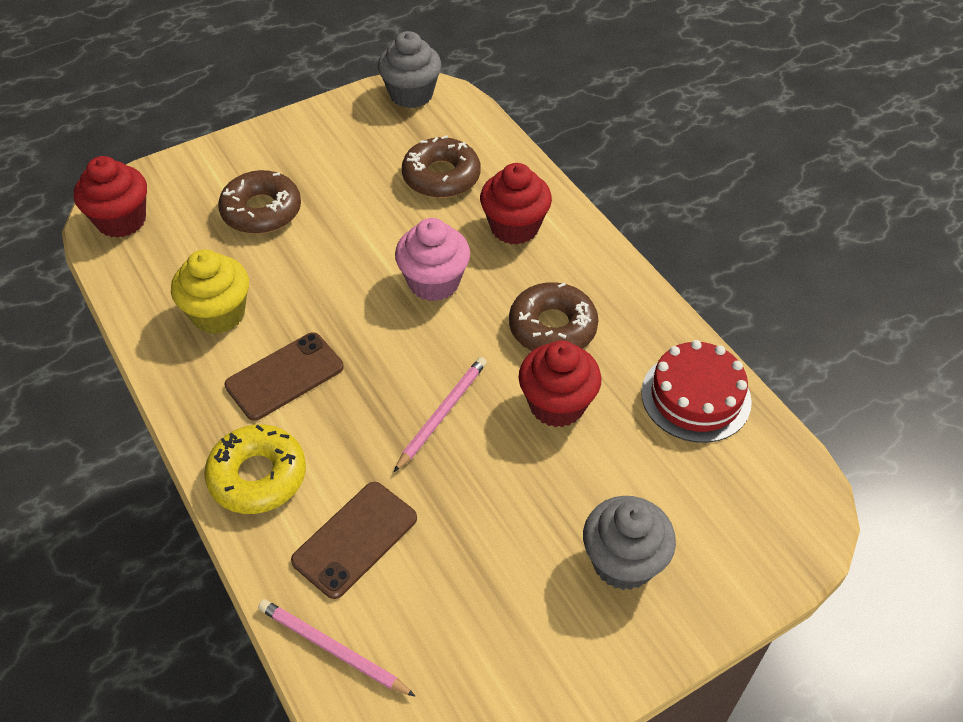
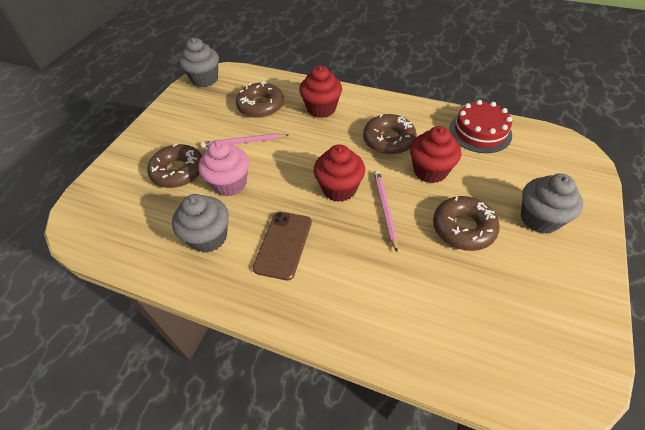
camera: 35 degrees left, 0 degrees up
red cupcake [74,156,147,238] -> red cupcake moved to [314,144,365,202]
yellow cupcake [171,250,249,334] -> grey cupcake [172,194,229,253]
yellow donut [204,424,306,514] -> none
pink pencil [258,599,416,697] -> pink pencil moved to [201,133,289,148]
brown phone [291,482,417,599] -> none
pink cupcake [395,218,470,301] -> pink cupcake moved to [198,140,249,196]
none -> brown donut [433,196,500,251]

